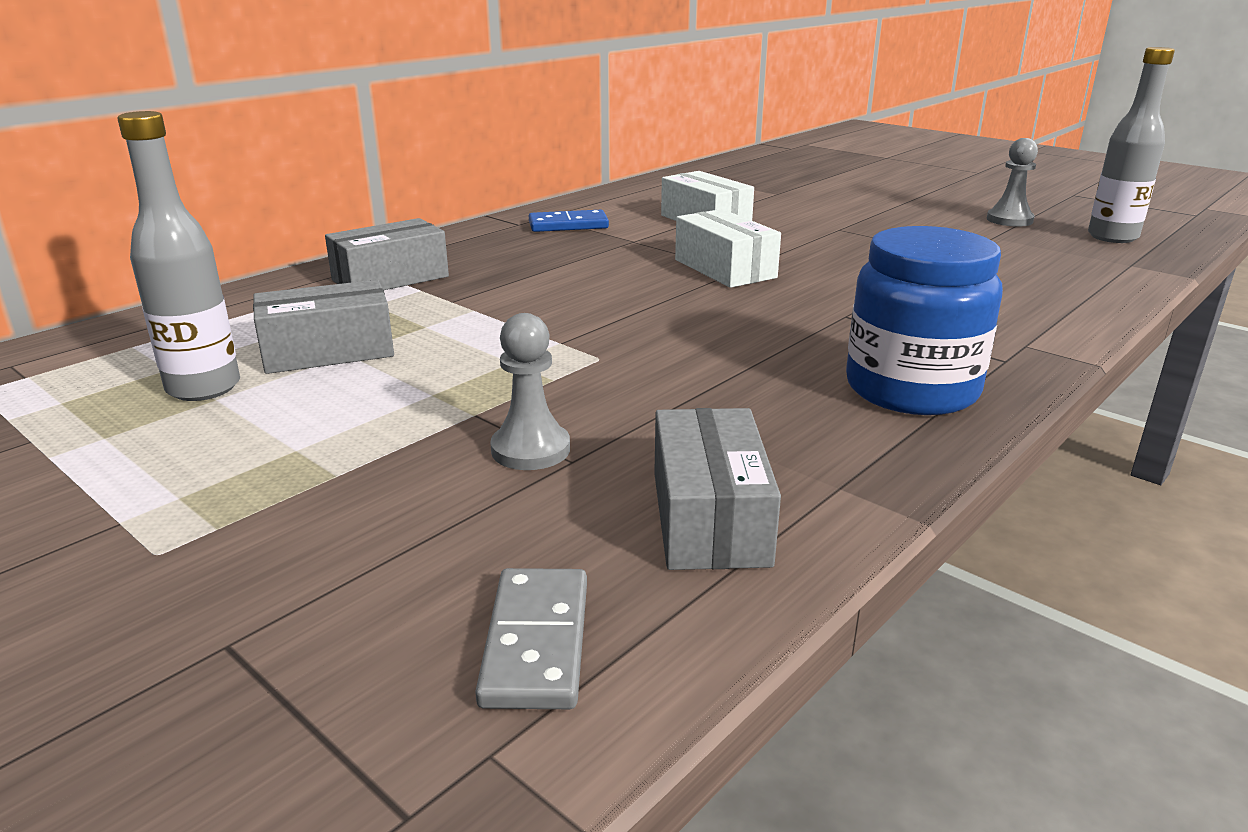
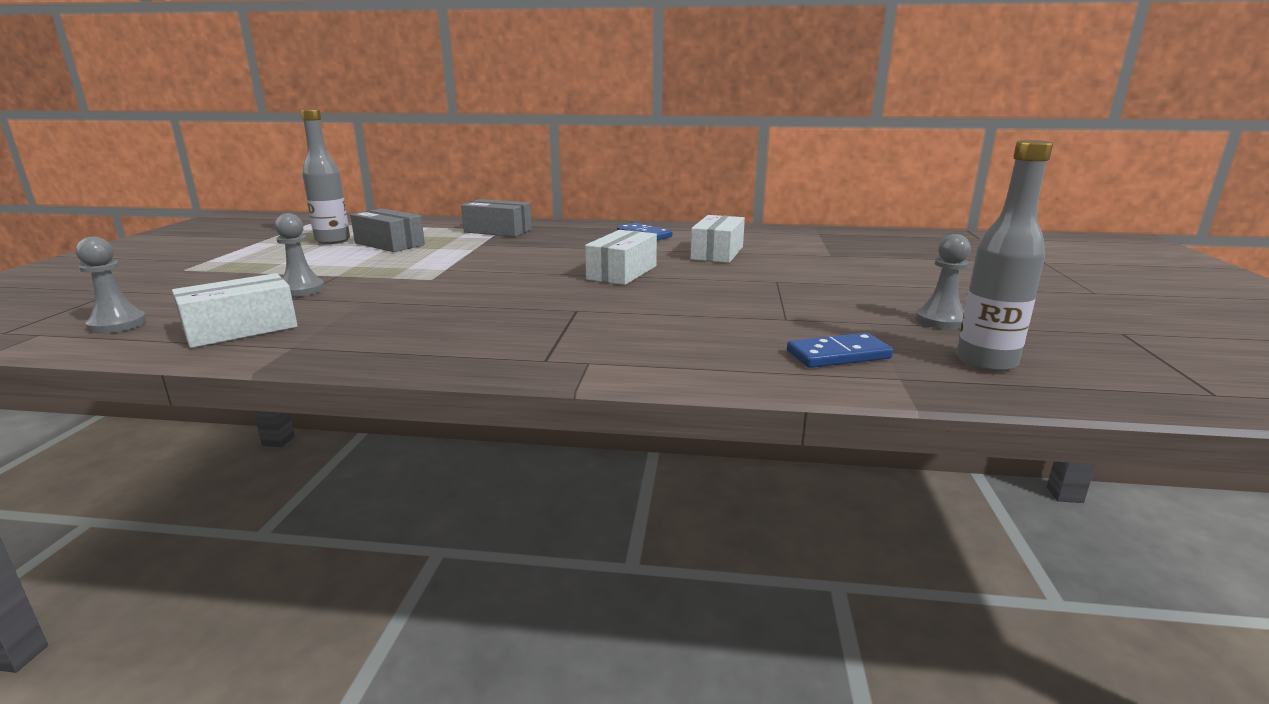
camera: 55 degrees right, 5 degrees down
grey domino [475,568,587,709] -> grey pawn [76,237,147,334]
grey box [654,408,781,570] -> white box [172,273,298,348]
blue jar [846,226,1003,415] -> none
none -> blue domino [787,333,893,368]

